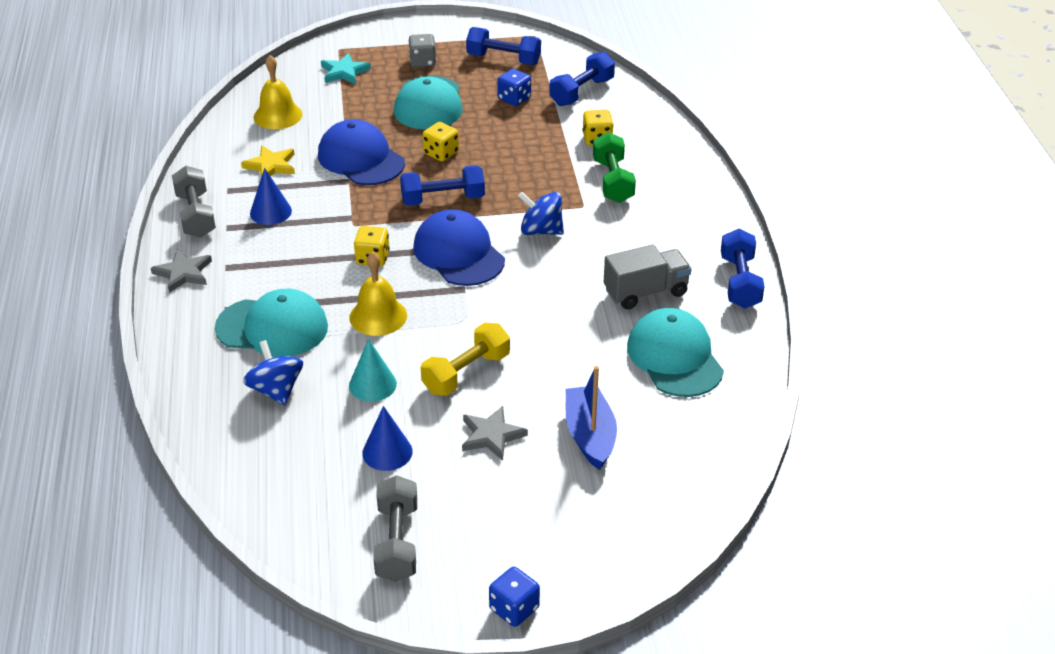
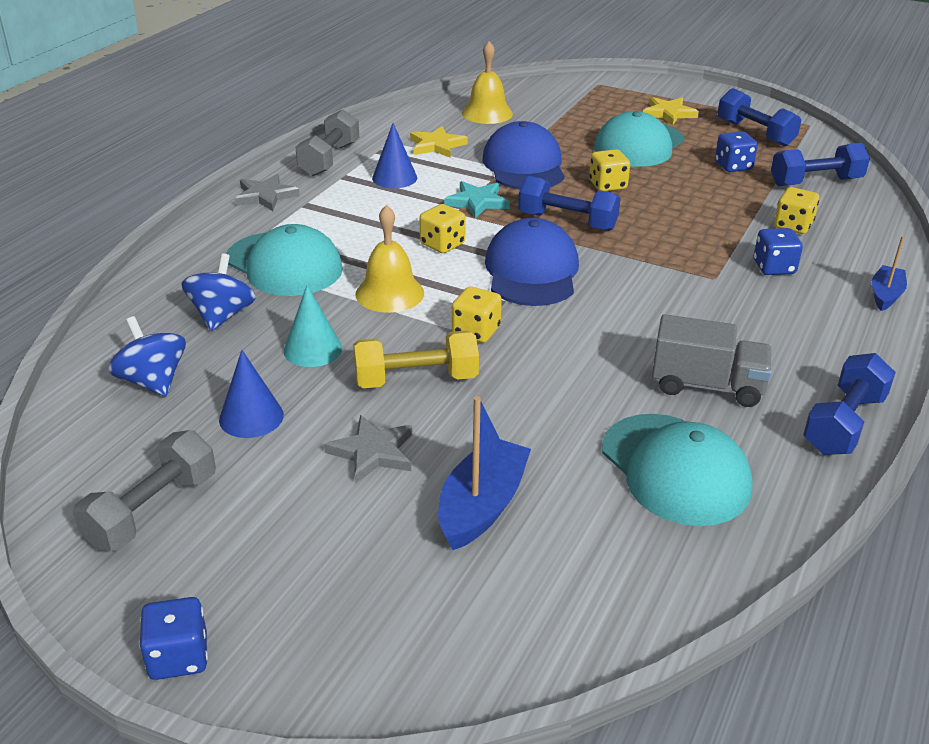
camera: 35 degrees right, 5 degrees down
turquoise star [321,53,371,84] -> turquoise star moved to [444,181,510,218]
grey dice [408,34,436,67] -> yellow star [643,97,699,125]
blue spinning top [518,192,564,235] -> blue spinning top moved to [108,316,186,397]
green dumbbell [593,132,636,203] -> blue dice [754,228,803,275]
turquoise cap [627,308,724,397] -> turquoise cap turned 135 degrees clockwise [602,414,753,526]
none -> yellow dice [452,286,502,343]
none -> blue boat [872,236,907,311]

